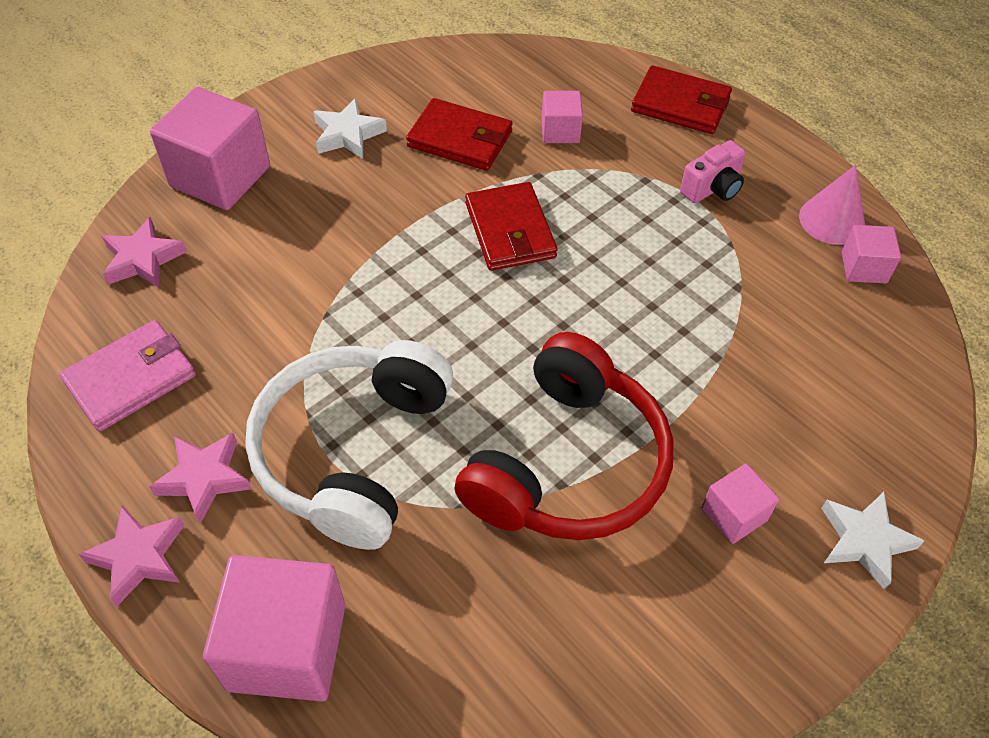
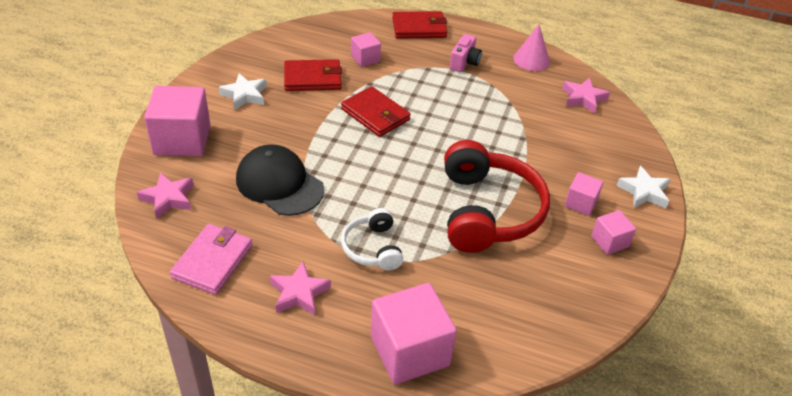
camera: 30 degrees left, 10 degrees down
pink star [78,506,185,607] -> pink star moved to [562,78,610,114]
white headphones [245,340,453,550] -> white headphones [341,208,403,271], size x0.52
pink cube [842,225,901,284] -> pink cube moved to [591,210,636,255]
none -> black cap [236,144,324,216]

